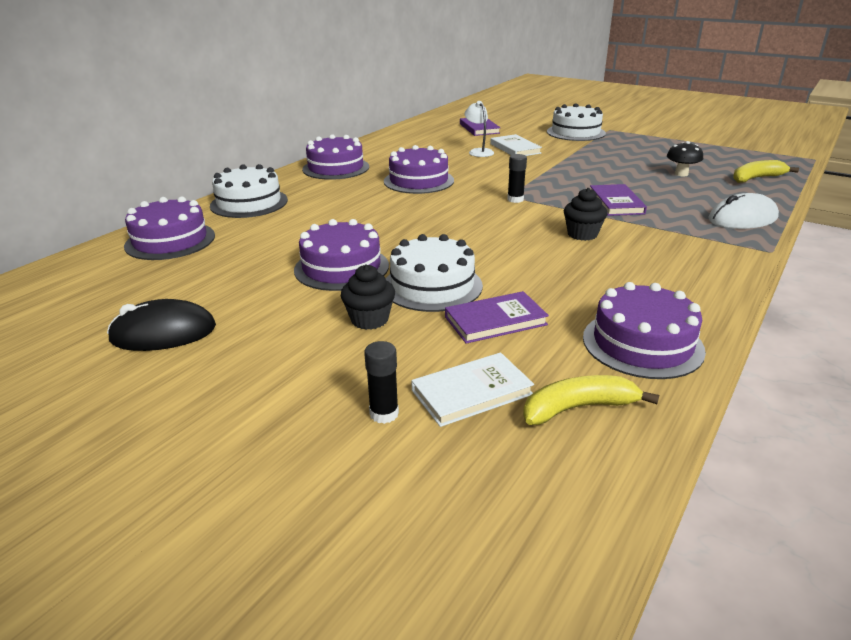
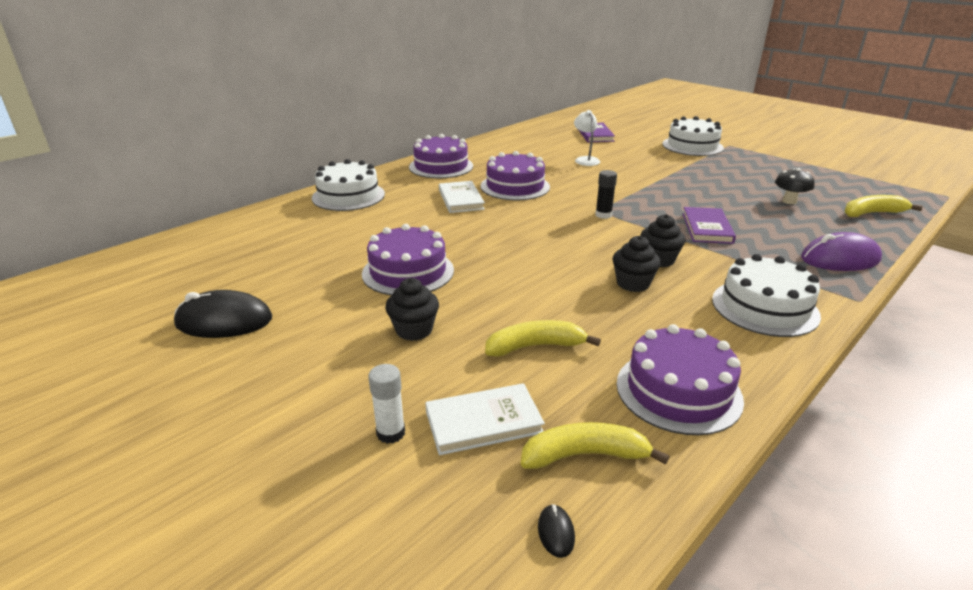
camera: 10 degrees right, 0 degrees up
purple cake [124,196,215,260] -> none
black glue stick [364,341,399,424] -> white glue stick [368,364,405,444]
white cake [385,234,483,312] -> white cake moved to [712,254,821,337]
purple book [445,291,549,344] -> yellow banana [485,320,601,357]
white book [490,134,542,156] -> white book moved to [439,181,485,213]
white mouse [708,193,779,229] -> purple mouse [801,232,882,271]
none -> black mouse [538,504,575,558]
none -> black cupcake [613,236,661,292]

